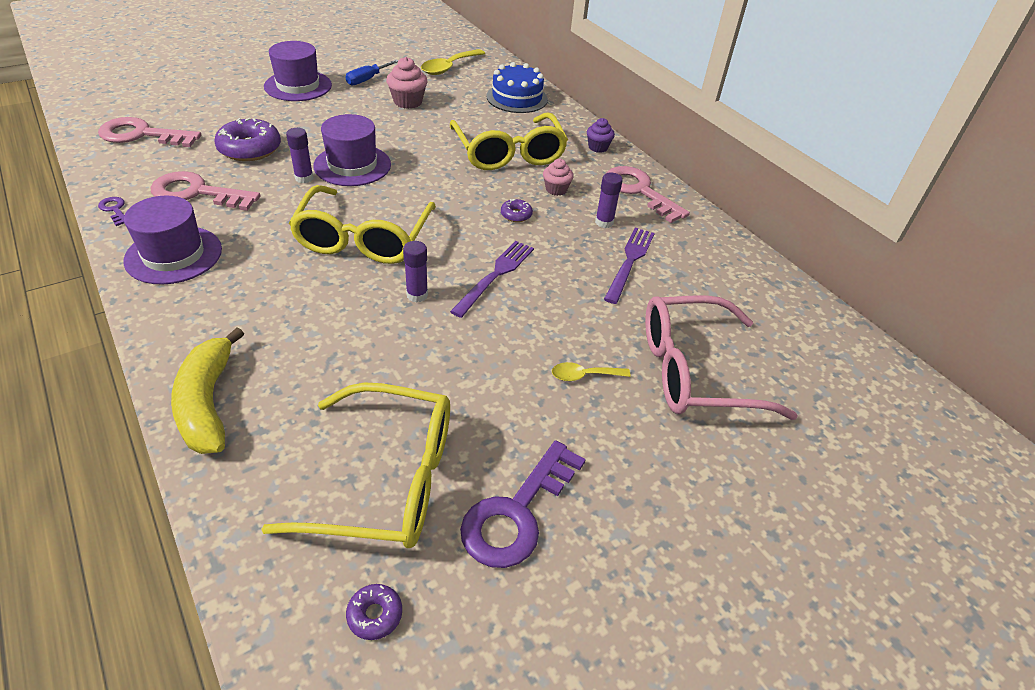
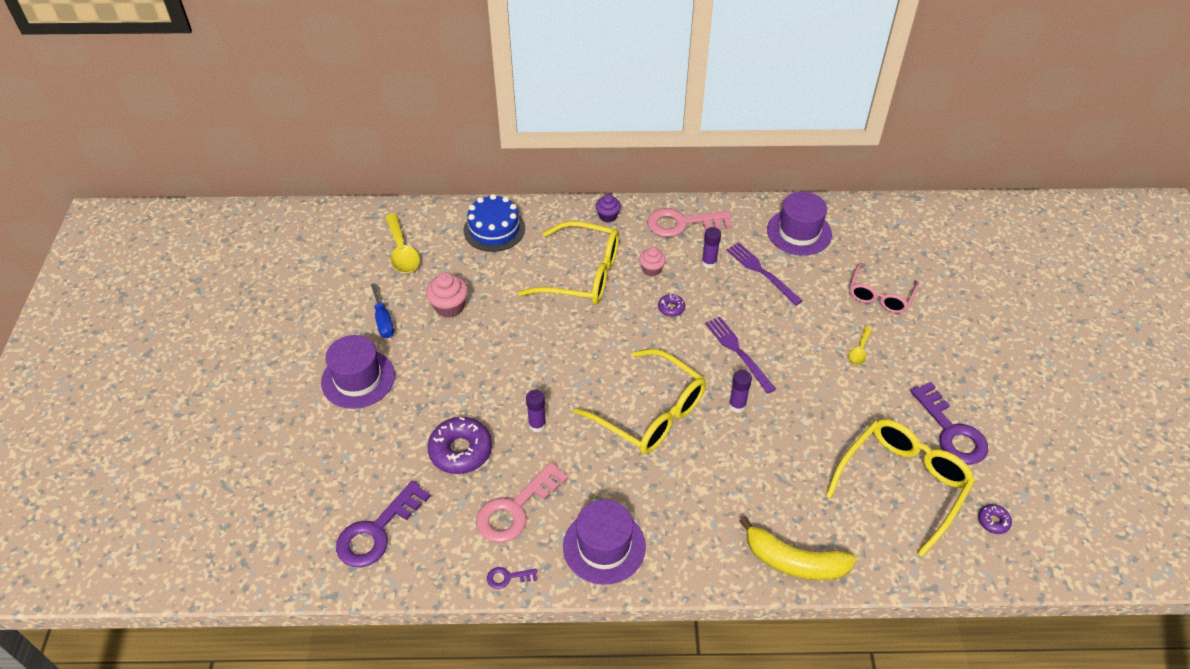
camera: 55 degrees left, 5 degrees up
pink key [98,117,201,147] -> purple key [336,480,431,567]
purple hat [313,114,391,186] -> purple hat moved to [767,192,832,256]
pink glasses [645,295,798,420] -> pink glasses [850,263,919,313], size x0.63

